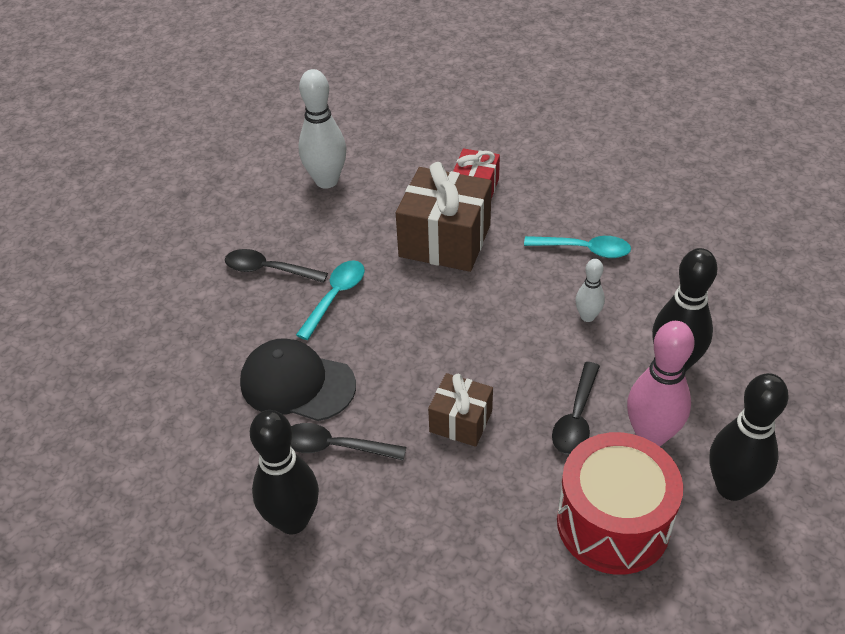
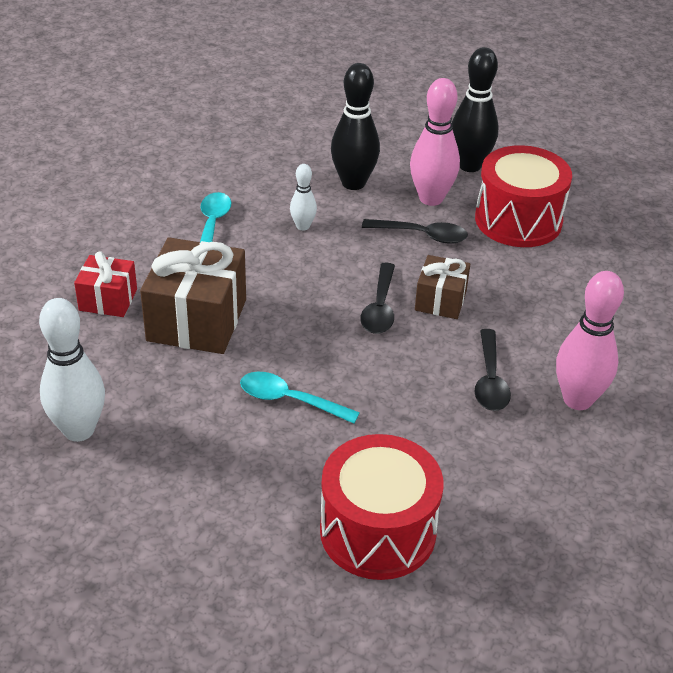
camera: 100 degrees left, 5 degrees down
black spoon [225,249,328,283] -> black spoon moved to [360,263,395,334]
black cap [240,338,356,421] -> none
black bowling pin [250,410,319,534] -> pink bowling pin [556,271,624,410]
none -> red drum [320,434,443,580]

